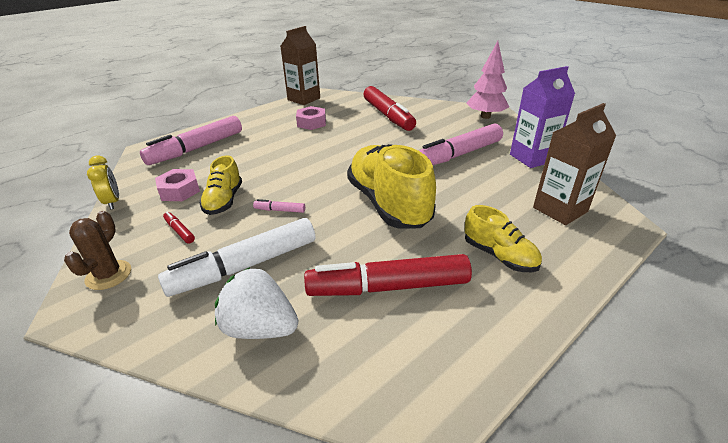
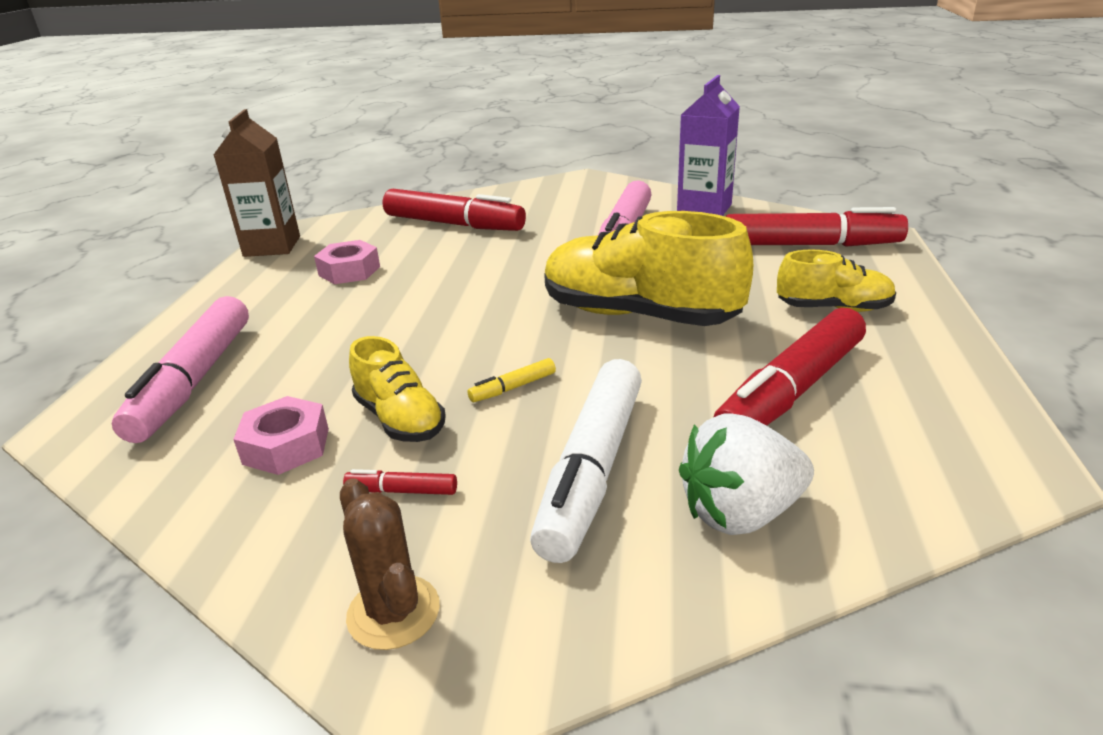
camera: 40 degrees left, 5 degrees down
yellow clock [87,155,119,210] -> none
pink marker [253,199,305,213] -> yellow marker [468,358,556,402]
pink tree [466,41,509,119] -> none
brown carton [533,103,616,225] -> red marker [726,207,908,247]

